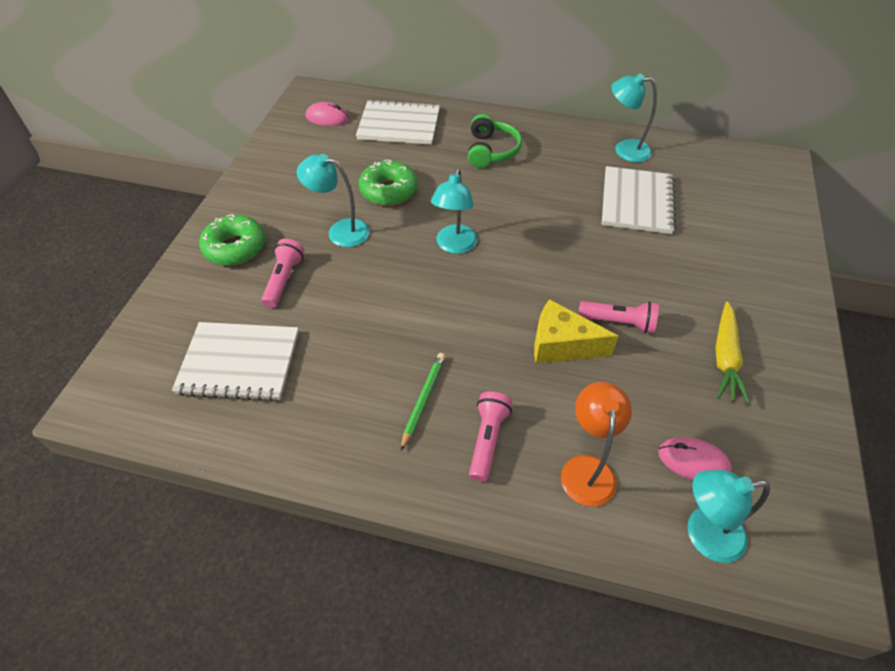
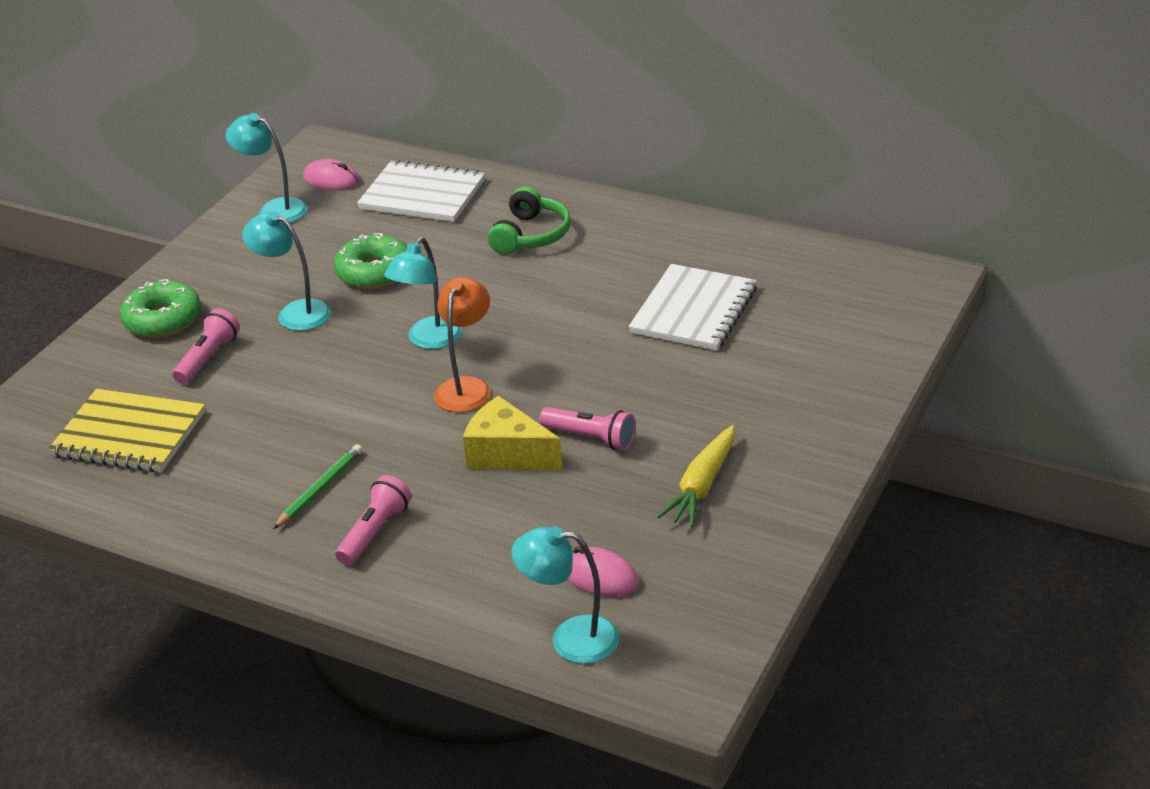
camera: 15 degrees right, 15 degrees down
white notebook [172,322,299,401] -> yellow notebook [48,389,205,472]
orange lamp [561,382,632,507] -> orange lamp moved to [434,277,491,412]
turquoise lamp [611,74,657,162] -> turquoise lamp moved to [226,113,308,223]

